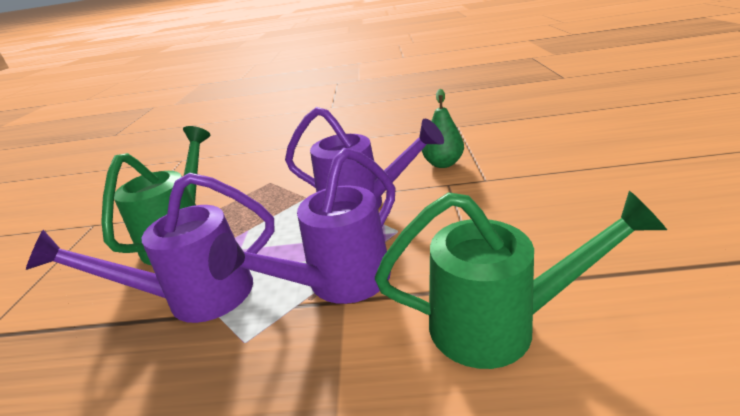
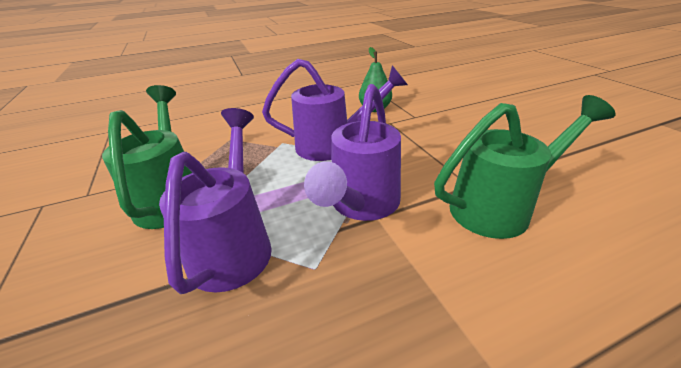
camera: 25 degrees left, 5 degrees up
purple watering can [26,173,275,323] -> purple watering can turned 135 degrees clockwise [159,108,272,294]

